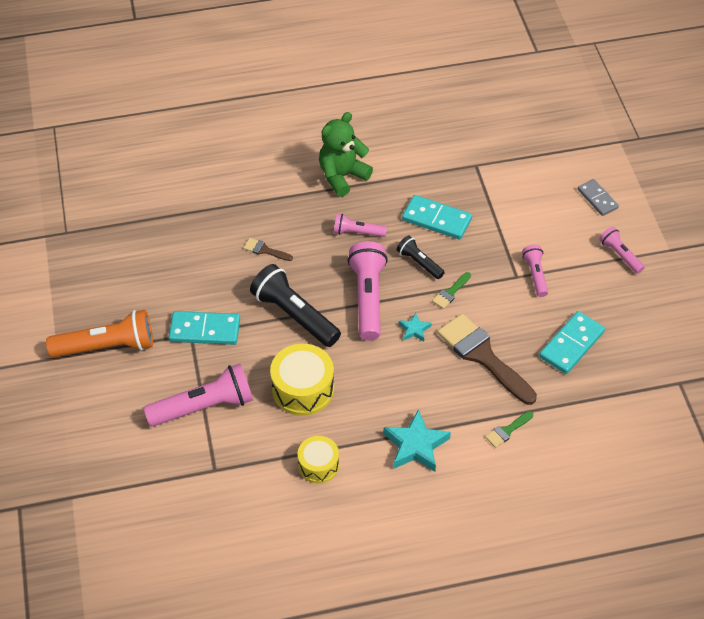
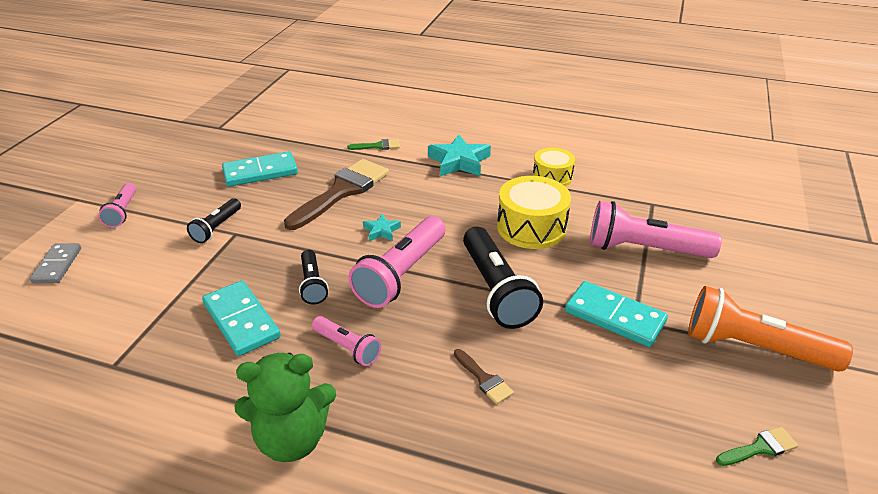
camera: 150 degrees left, 15 degrees down
green brush [432,272,471,309] -> green brush moved to [716,427,798,466]
brown brush [437,314,537,405] -> brown brush turned 135 degrees counterclockwise [284,159,389,230]
pink flashlight [522,245,548,297] -> black flashlight [187,198,241,243]

